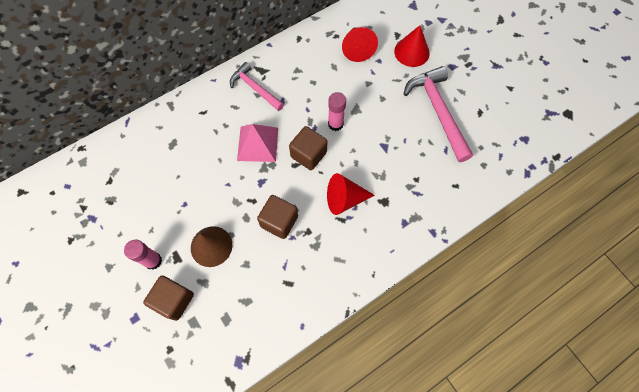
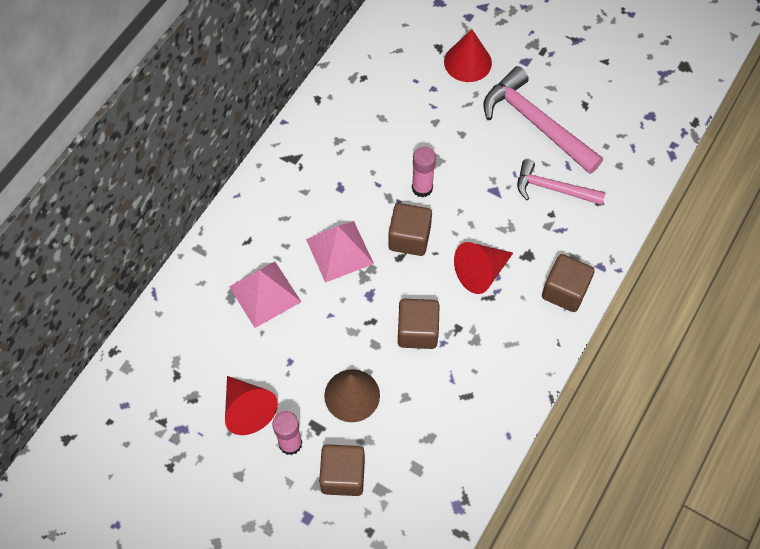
camera: 25 degrees left, 5 degrees down
pink hammer [230,62,284,111] -> pink hammer moved to [517,159,606,205]
red cone [342,27,378,62] -> red cone moved to [225,376,278,435]
none -> pink pyramid [229,262,301,328]
none -> brown cube [542,254,595,312]

